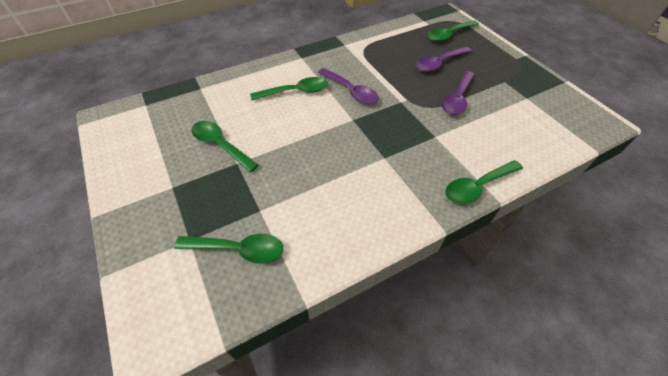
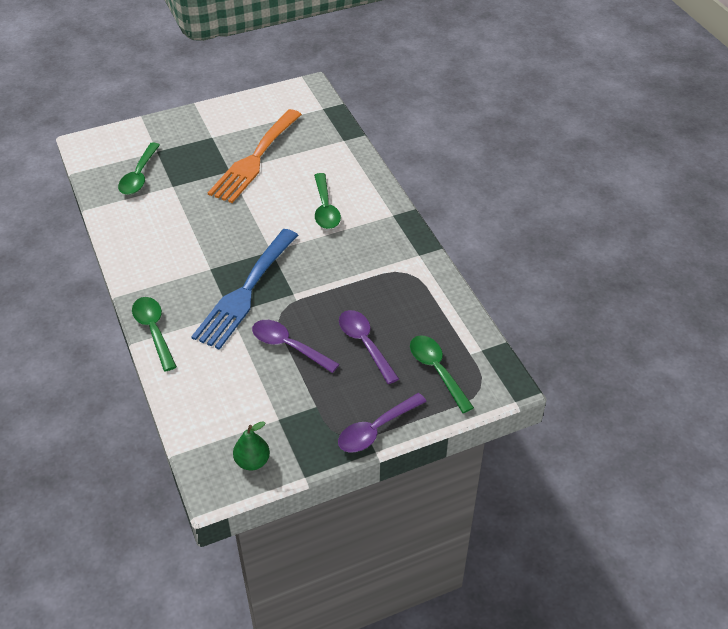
camera: 95 degrees right, 5 degrees down
green spoon [191,121,259,172] -> orange fork [208,109,302,203]
purple spoon [318,68,379,104] -> purple spoon moved to [338,393,427,453]
none -> blue fork [191,229,298,350]
none -> green pear [233,421,270,470]

